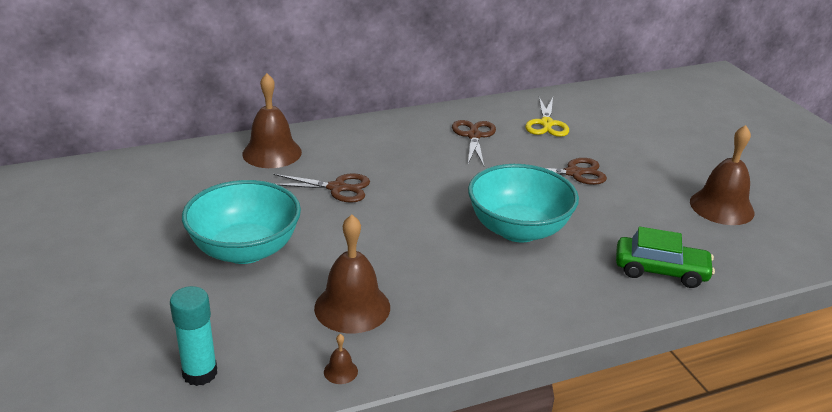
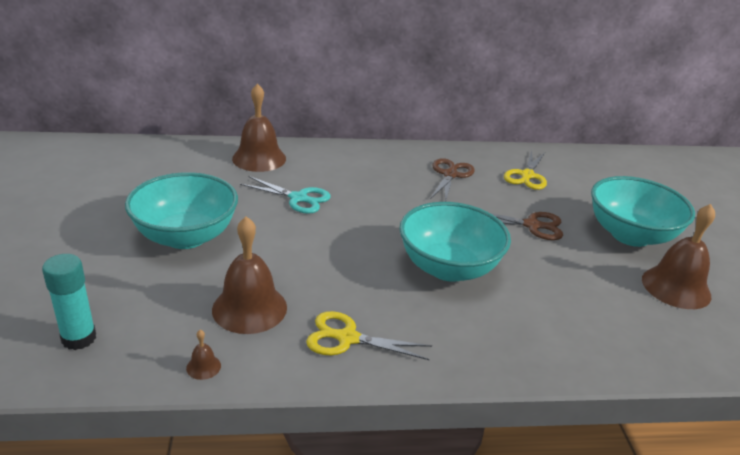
camera: 15 degrees right, 0 degrees up
brown scissors [274,174,370,203] -> turquoise scissors [240,176,331,214]
green car [616,227,715,288] -> none
none -> yellow scissors [306,311,432,360]
none -> turquoise bowl [591,176,695,247]

